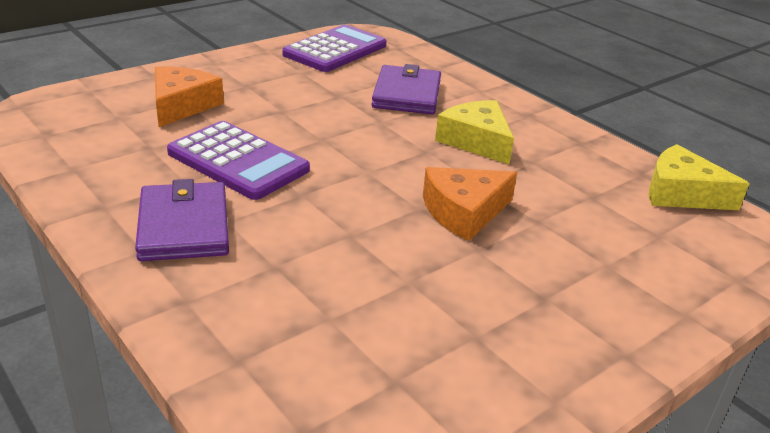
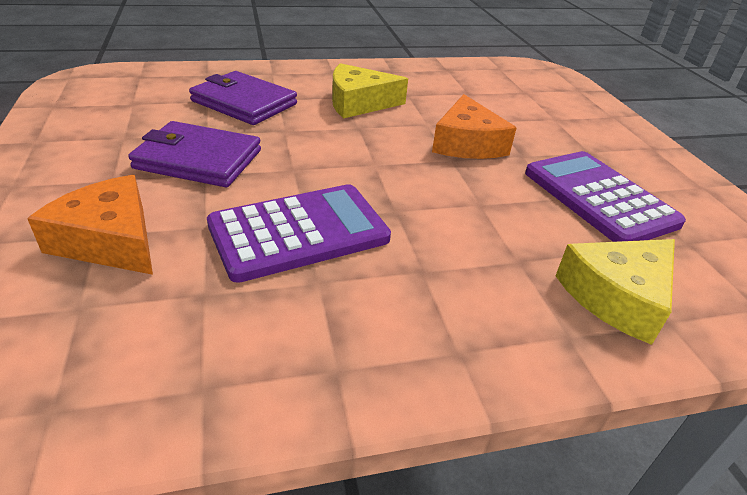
camera: 65 degrees left, 5 degrees up
purple wallet [135,179,229,261] -> purple wallet moved to [128,121,261,187]
purple calculator [282,25,387,72] -> purple calculator moved to [525,151,686,242]
yellow cheese [649,144,750,210] -> yellow cheese moved to [556,239,675,345]

